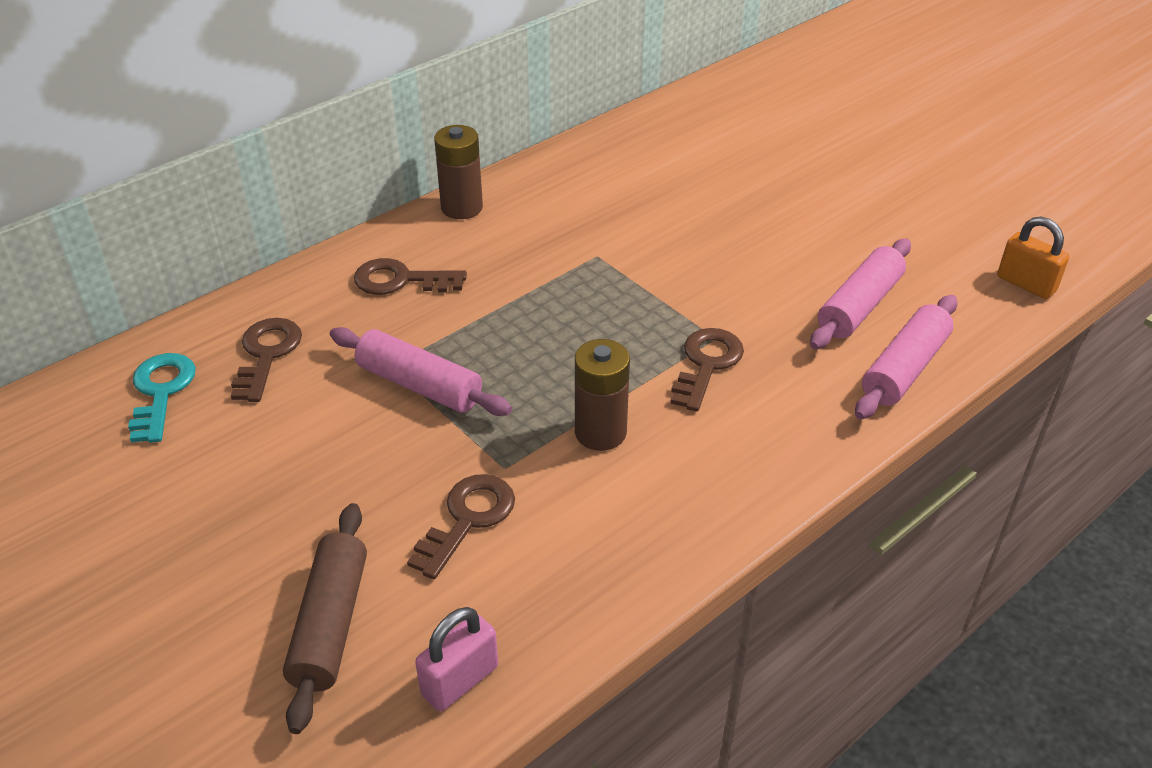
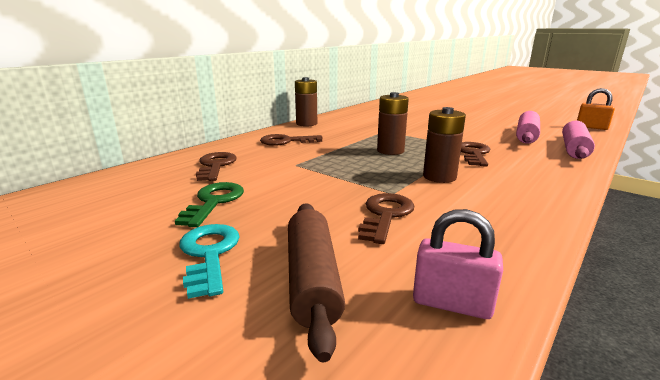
camera: 10 degrees left, 20 degrees down
turquoise key [128,353,196,443] -> turquoise key moved to [179,224,240,299]
pink rolling pin [330,327,512,416] -> none
pink padlock [415,607,498,711] -> pink padlock turned 75 degrees clockwise [413,209,503,319]
none -> green key [175,182,244,227]
none -> brown battery [377,92,409,155]

